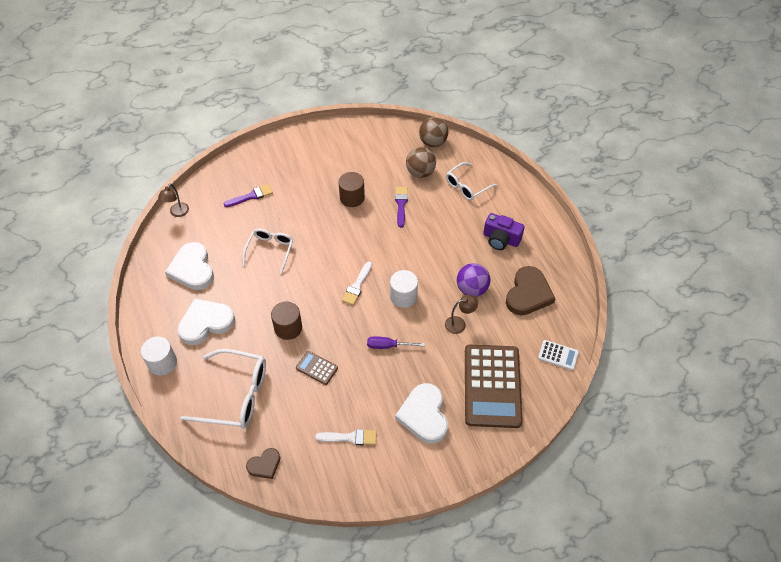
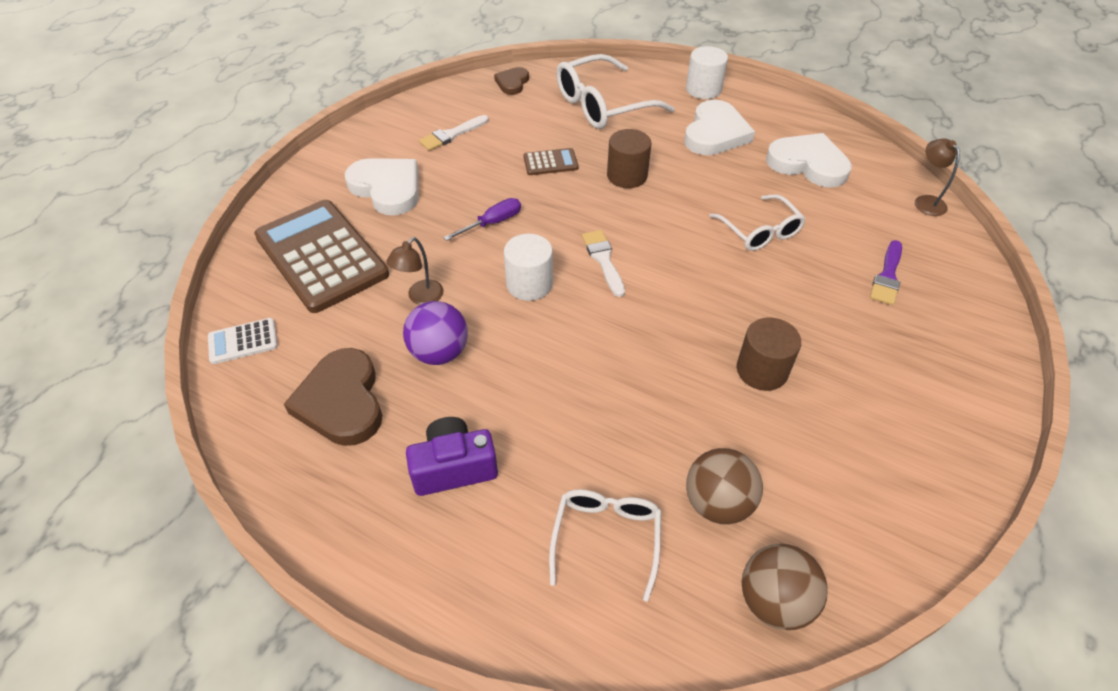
camera: 140 degrees right, 5 degrees down
purple brush [395,187,408,227] -> none

